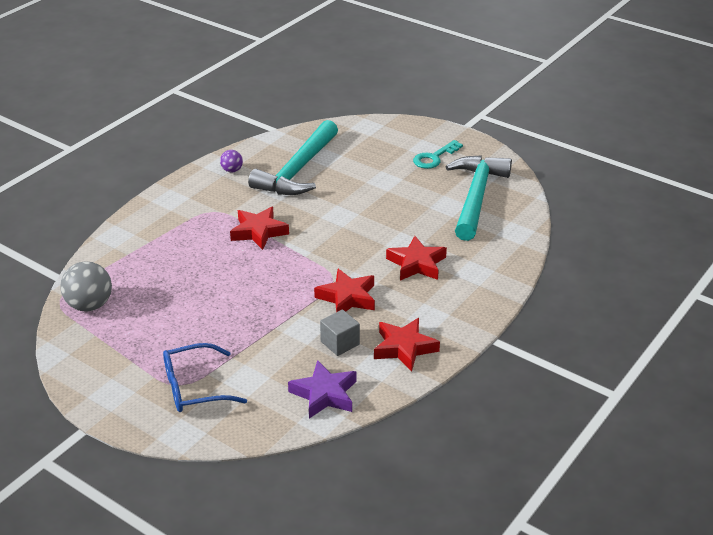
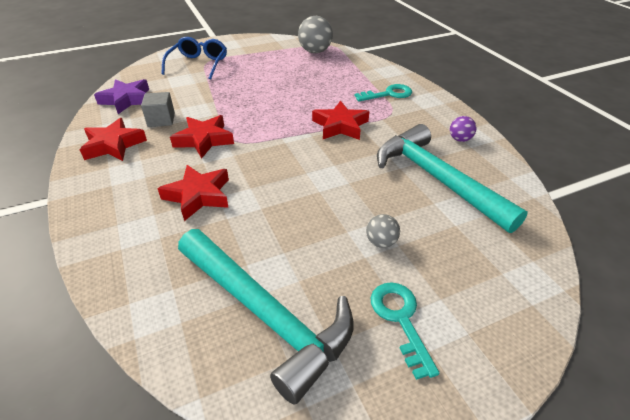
camera: 120 degrees right, 5 degrees up
none -> turquoise key [355,84,412,101]
none -> grey ball [366,214,400,248]

